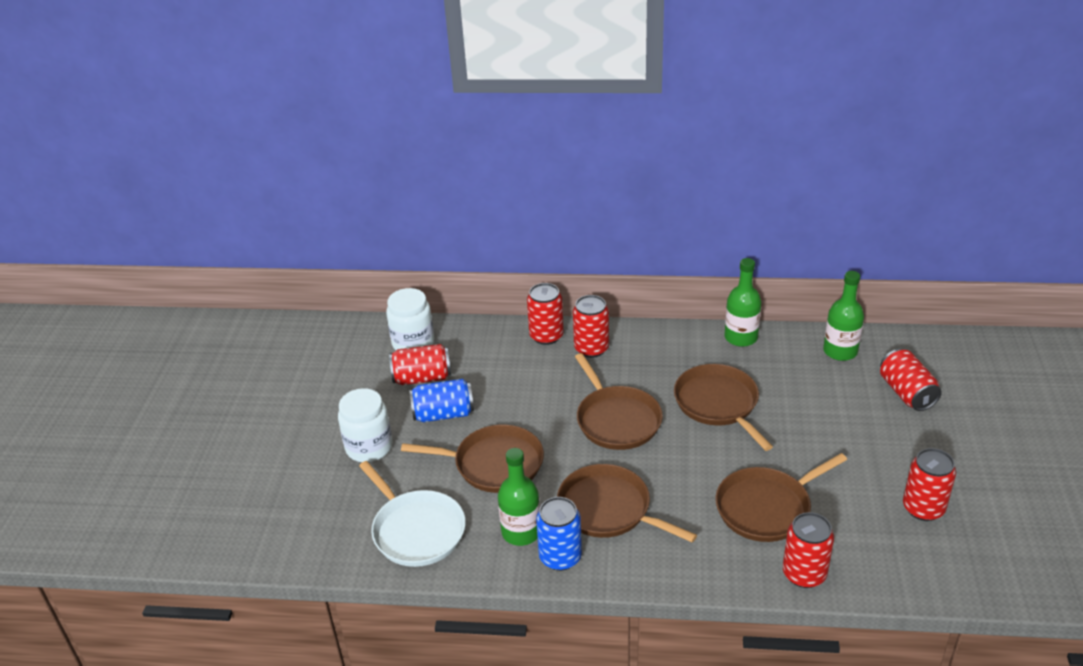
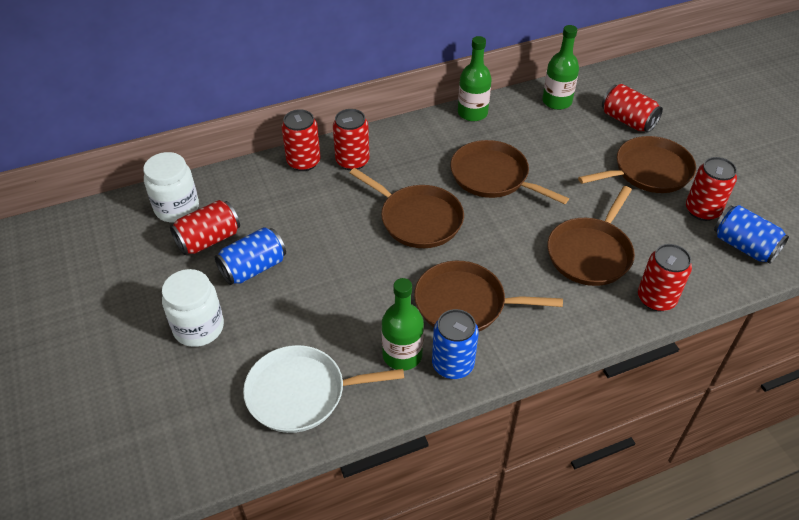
camera: 30 degrees left, 10 degrees up
white pan [359,461,466,567] -> white pan turned 150 degrees clockwise [243,345,404,433]
brown pan [401,424,544,493] -> brown pan moved to [578,136,696,193]
none -> blue can [714,205,789,264]

